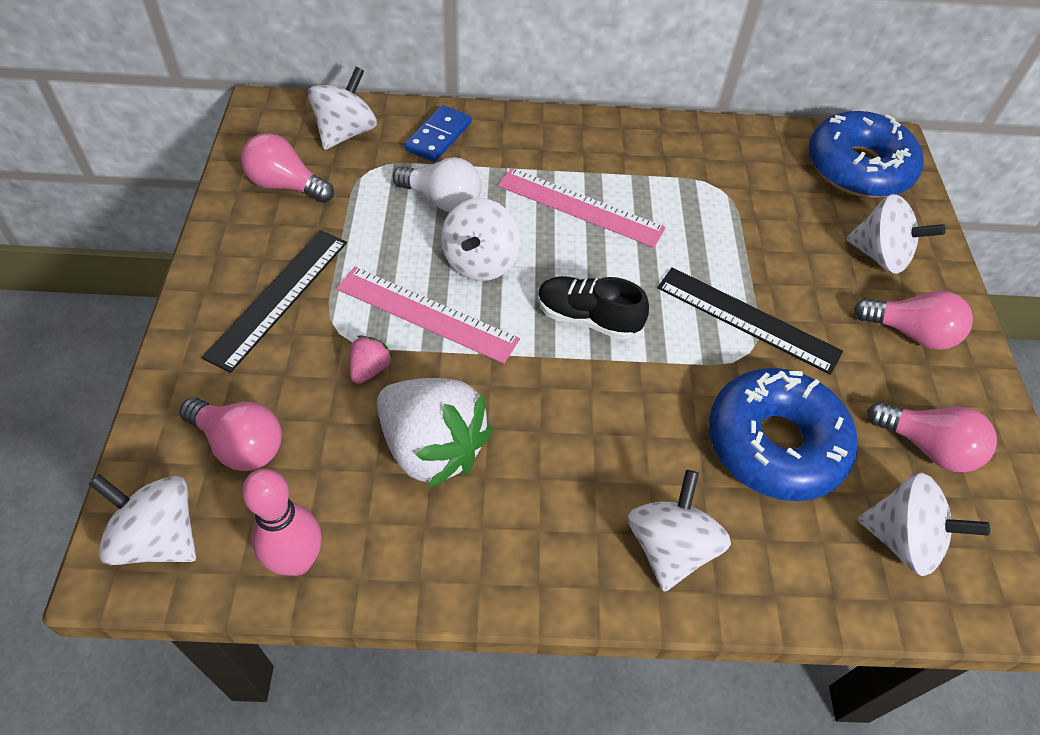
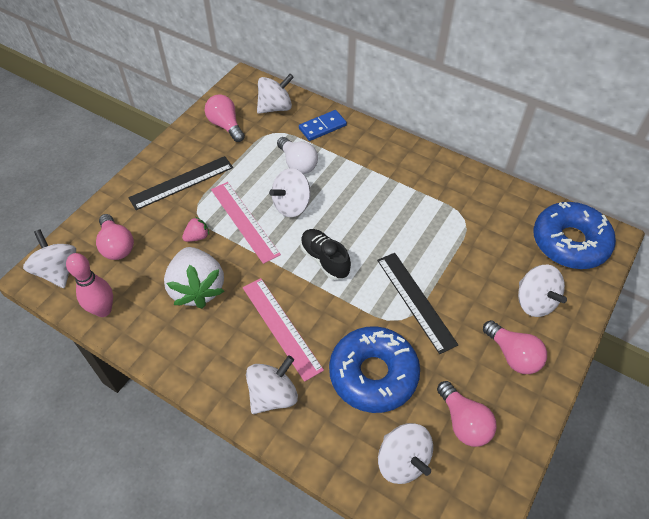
camera: 35 degrees right, 0 degrees up
pink ruler [498,168,666,248] -> pink ruler moved to [243,278,324,382]

